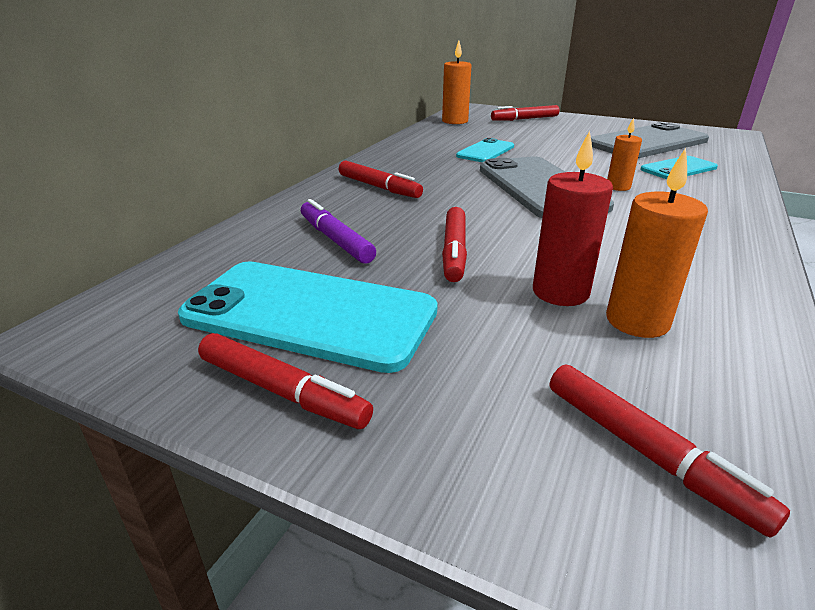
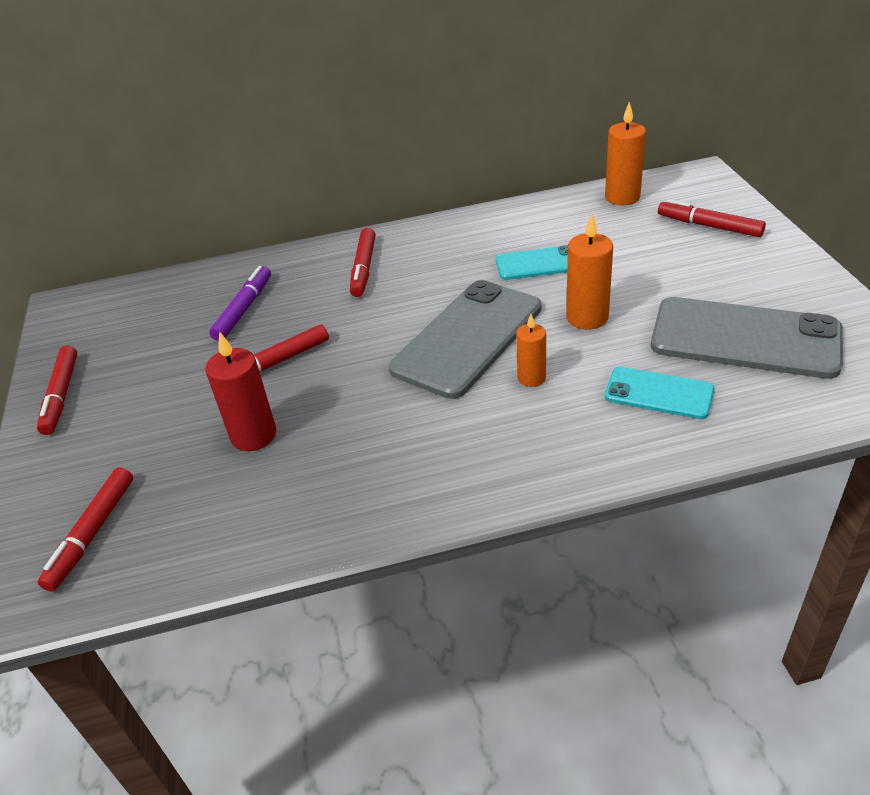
camera: 55 degrees right, 10 degrees up
turquoise phone [178,261,438,373] -> none
orange candle [606,148,708,338] -> orange candle moved to [566,214,613,330]

